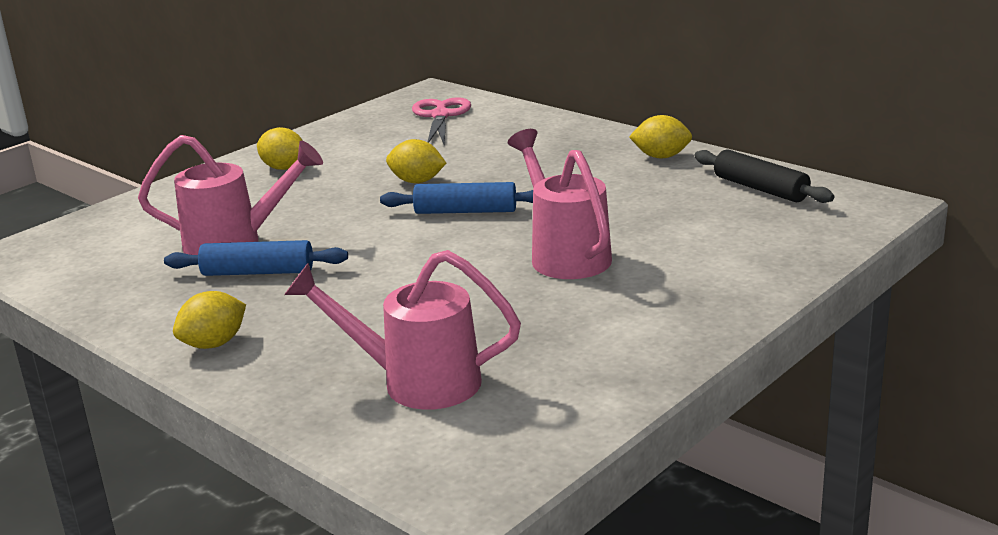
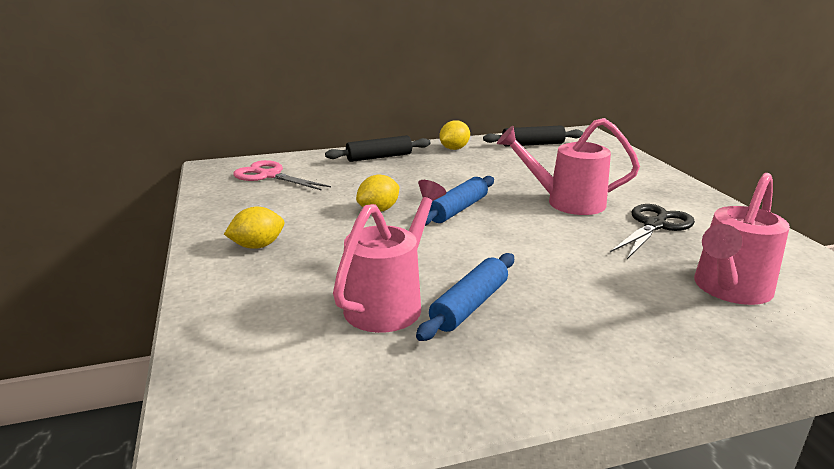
camera: 60 degrees left, 0 degrees up
yellow lemon [173,291,246,349] -> none
none -> black rolling pin [325,135,431,162]
none -> black scissors [610,204,695,259]

